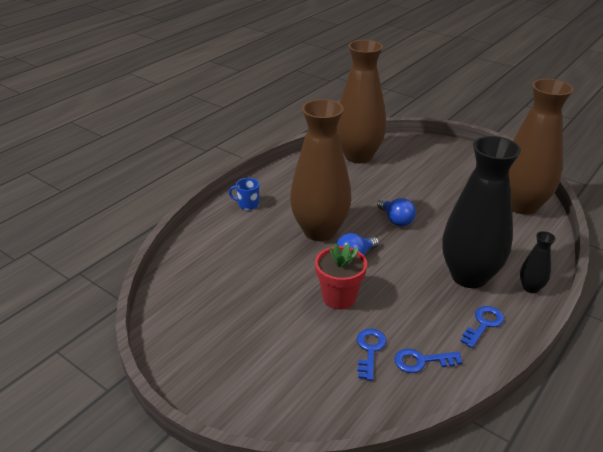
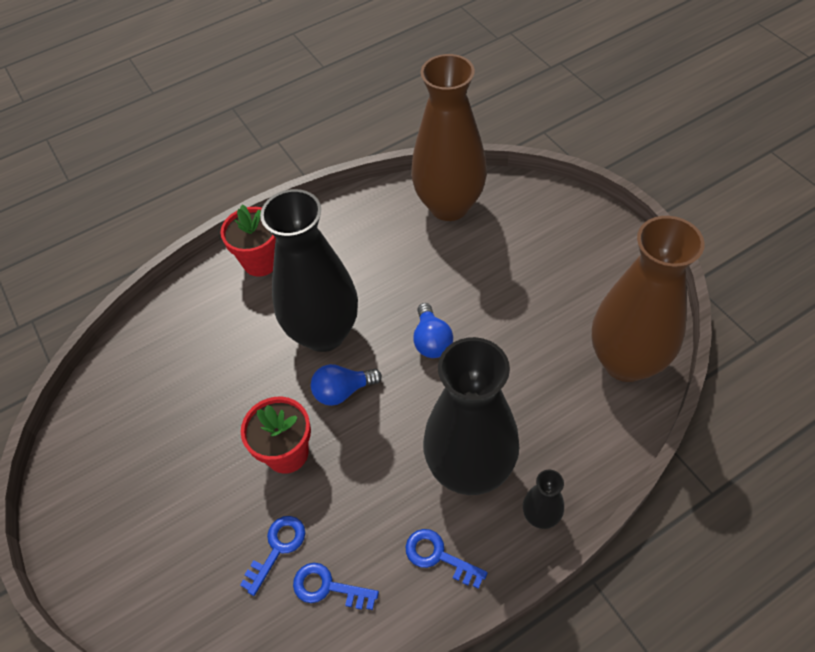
camera: 25 degrees right, 20 degrees up
blue mug [229,178,259,210] -> red flower pot [220,205,276,277]
brown vase [290,99,351,241] -> black vase [260,189,358,352]
blue key [460,306,504,348] -> blue key turned 120 degrees counterclockwise [405,529,488,589]

